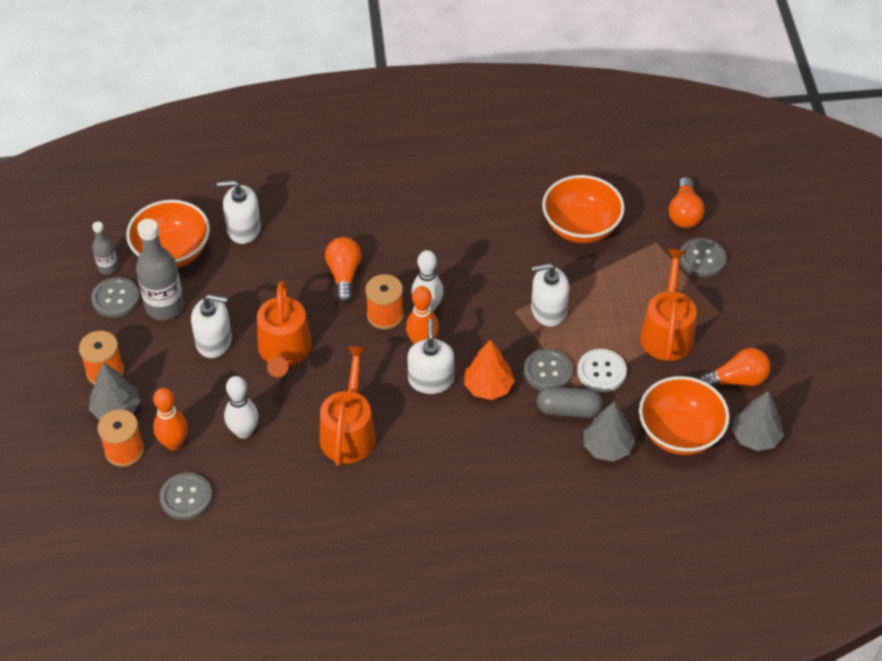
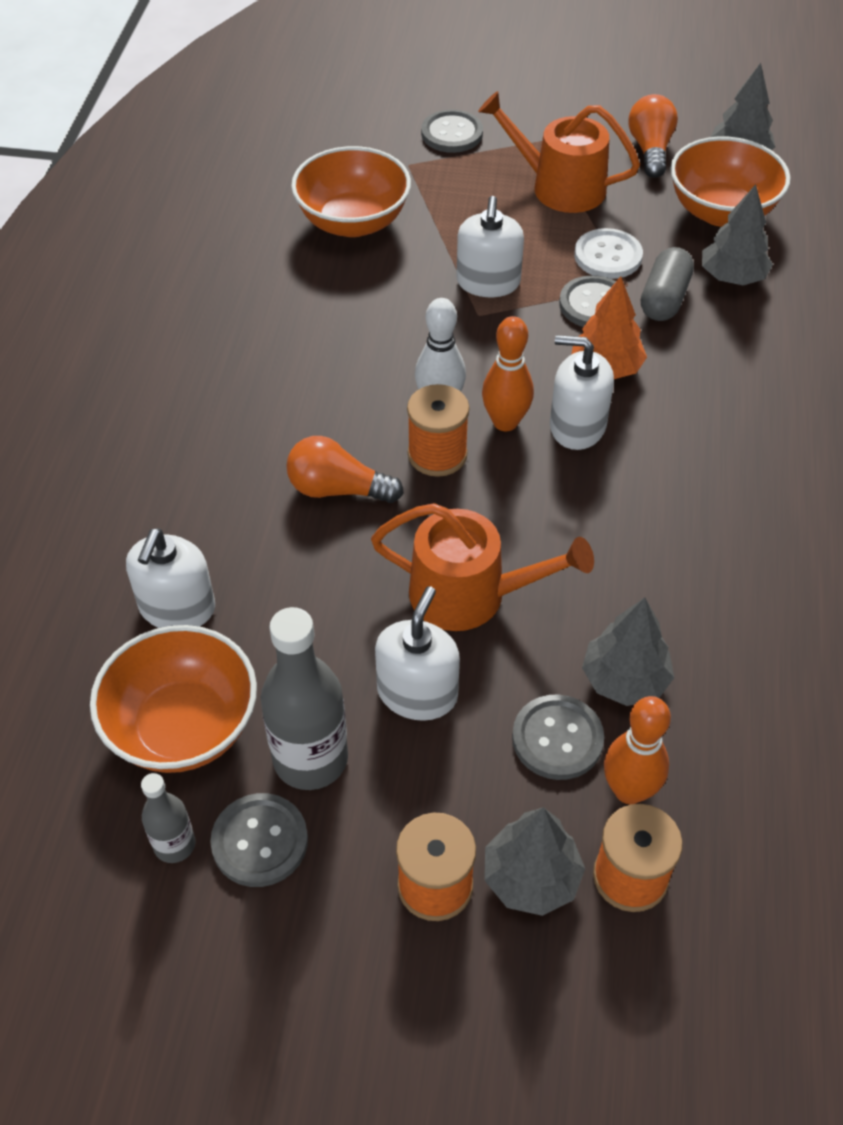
camera: 75 degrees left, 0 degrees up
grey button [160,472,212,520] -> grey button moved to [512,694,604,780]
white bowling pin [224,376,258,439] -> grey tree [582,598,674,706]
orange watering can [320,345,376,466] -> none
orange light bulb [669,177,704,228] -> none

